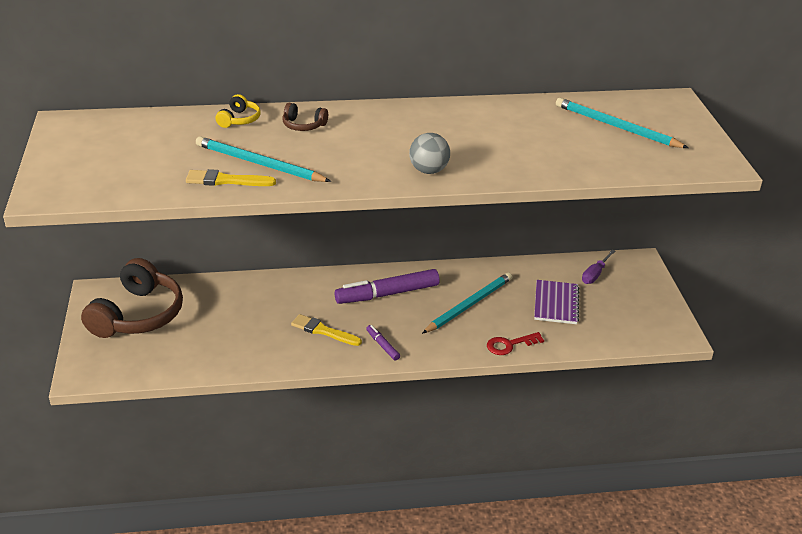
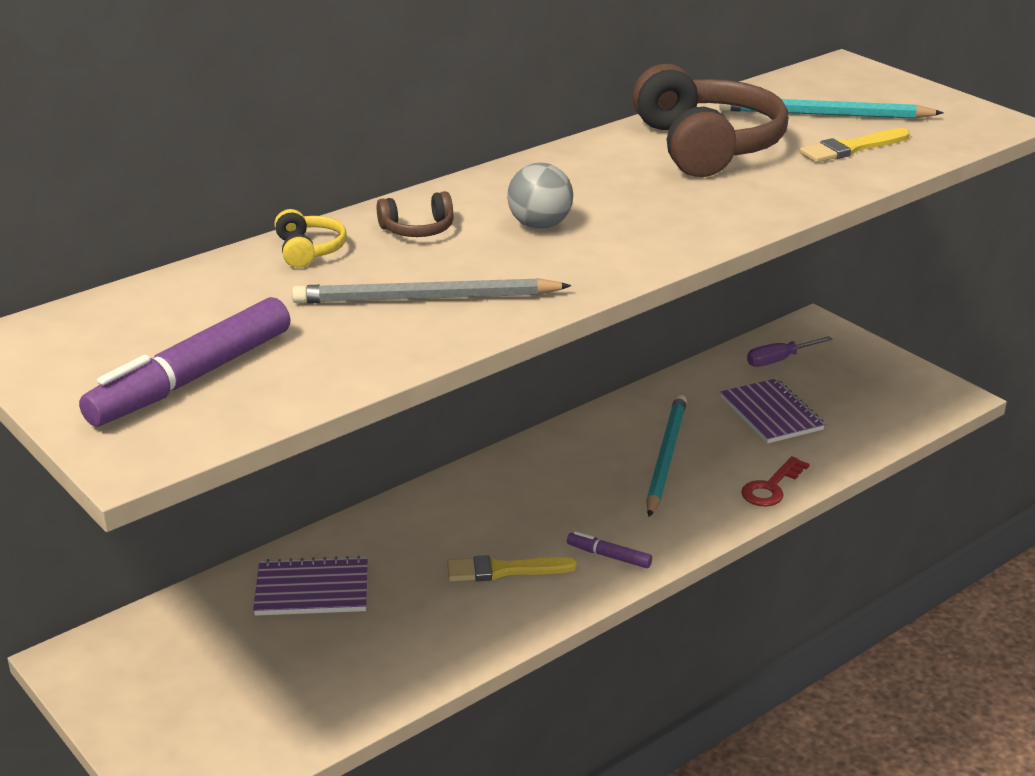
camera: 30 degrees left, 5 degrees down
brown headphones [81,258,183,338] -> brown headphones moved to [632,64,788,177]
yellow brush [186,169,276,186] -> yellow brush moved to [799,128,910,163]
turquoise pencil [196,136,331,182] -> grey pencil [292,278,571,304]
purple marker [334,269,440,304] -> purple marker moved to [79,297,291,427]
grey ball [409,133,450,174] -> grey ball moved to [507,163,573,229]
purple screwdriver [582,250,615,284] -> purple screwdriver turned 60 degrees clockwise [747,336,833,367]
none -> purple notebook [253,556,368,616]

